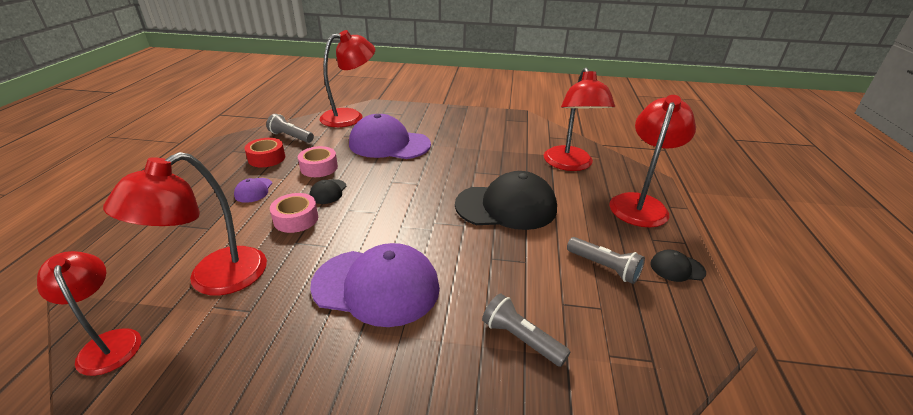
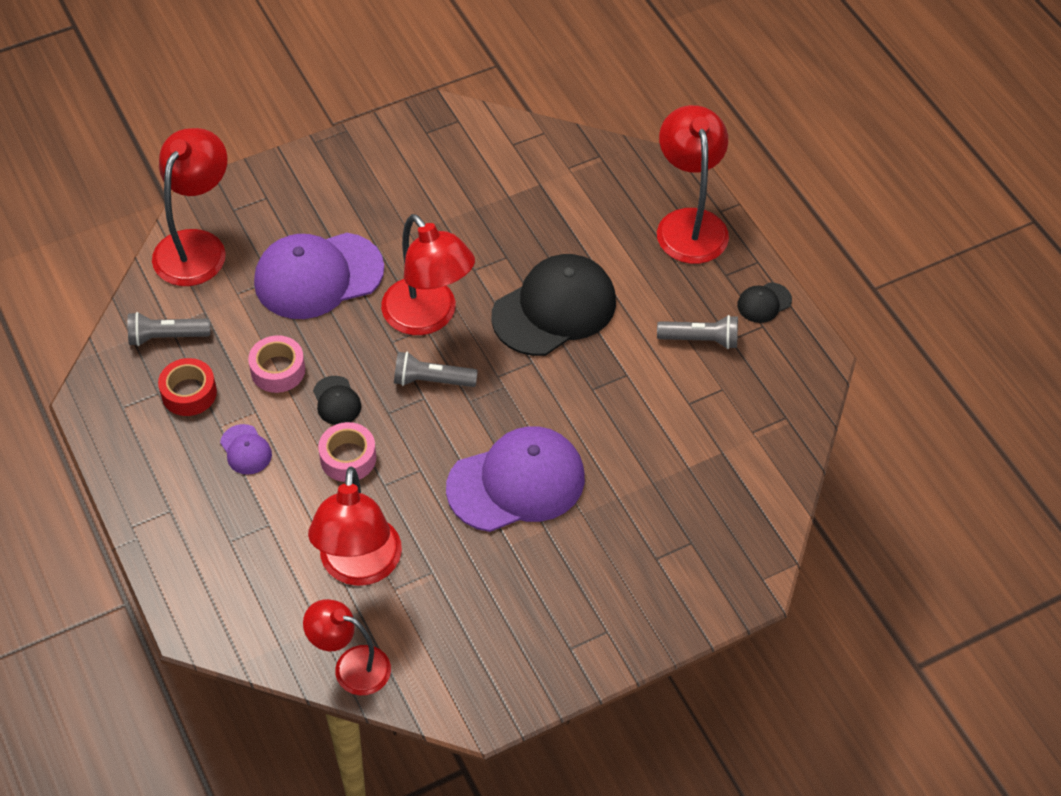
camera: 35 degrees left, 20 degrees up
grey flashlight [482,293,570,367] -> grey flashlight moved to [394,352,478,387]
red lamp [544,68,615,171] -> red lamp moved to [381,214,475,335]

